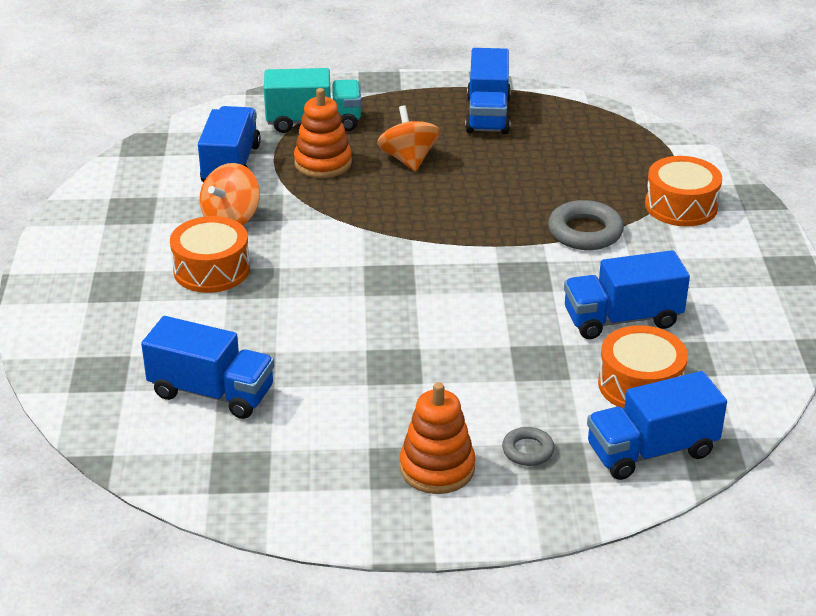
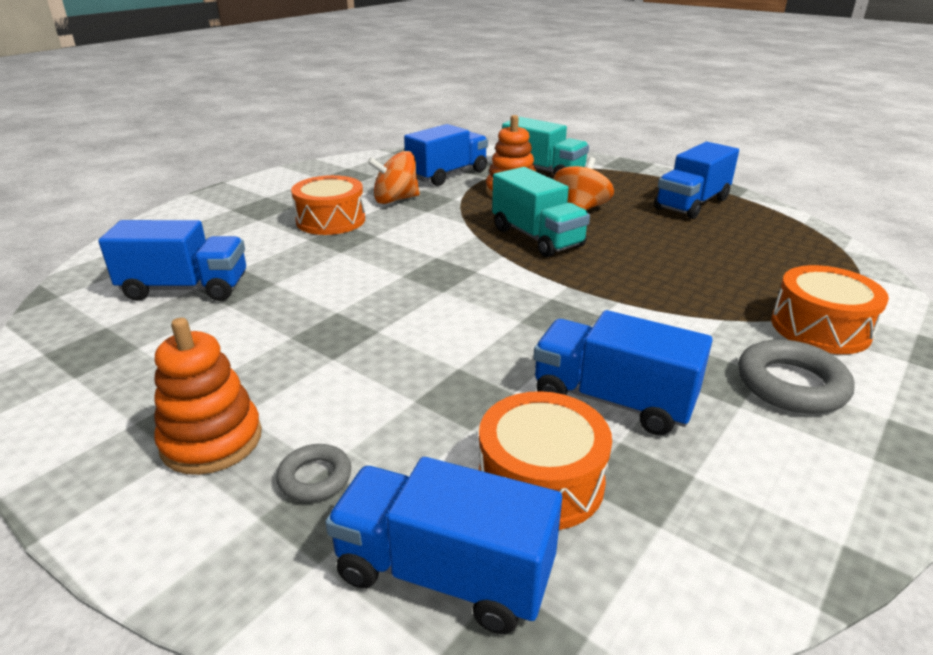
camera: 40 degrees right, 5 degrees down
blue truck [141,316,274,419] -> blue truck turned 60 degrees counterclockwise [98,220,246,301]
grey ring [548,200,624,250] -> grey ring moved to [738,339,855,414]
none -> turquoise truck [492,167,590,257]

